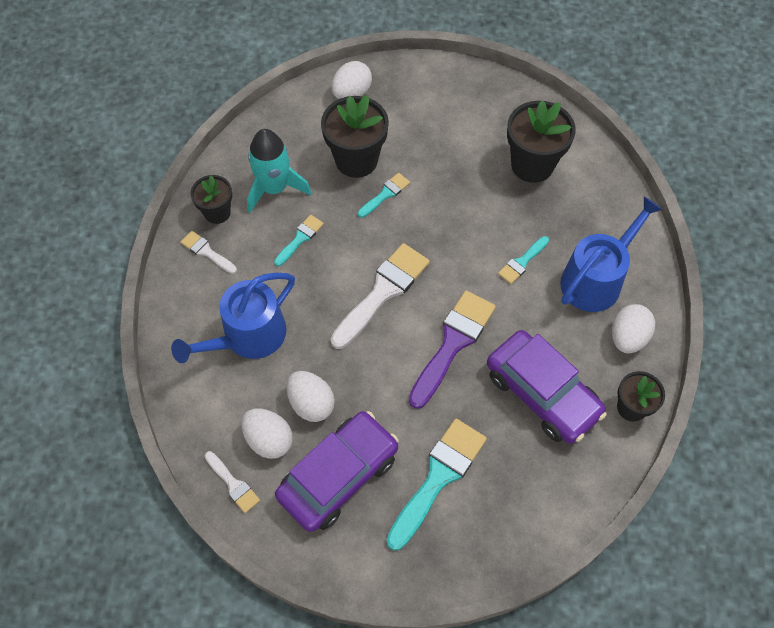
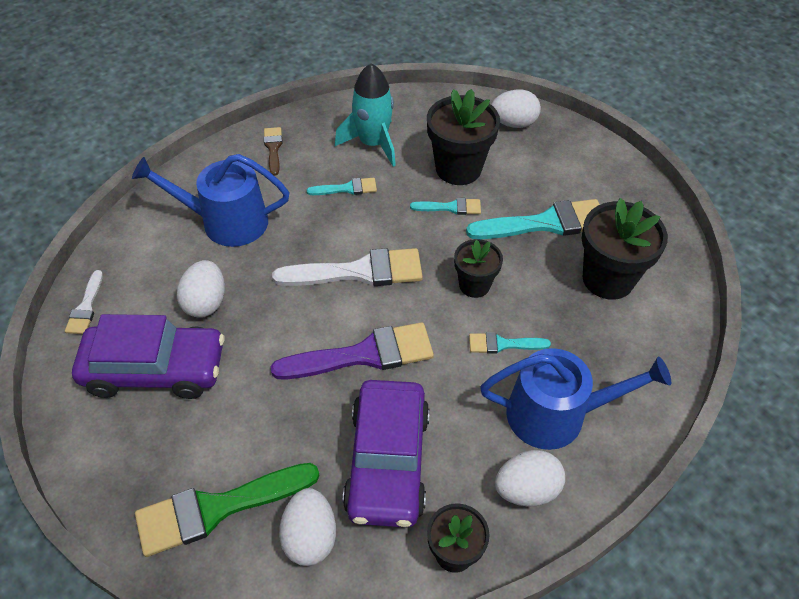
camera: 45 degrees right, 10 degrees down
white brush [180,231,237,274] -> brown brush [264,127,283,176]
black flower pot [191,175,232,224] -> black flower pot moved to [454,239,503,298]
white egg [241,408,293,459] -> white egg moved to [279,488,336,566]
turquoise brush [386,419,487,551] -> turquoise brush moved to [466,199,600,239]
none -> green brush [135,463,320,557]

